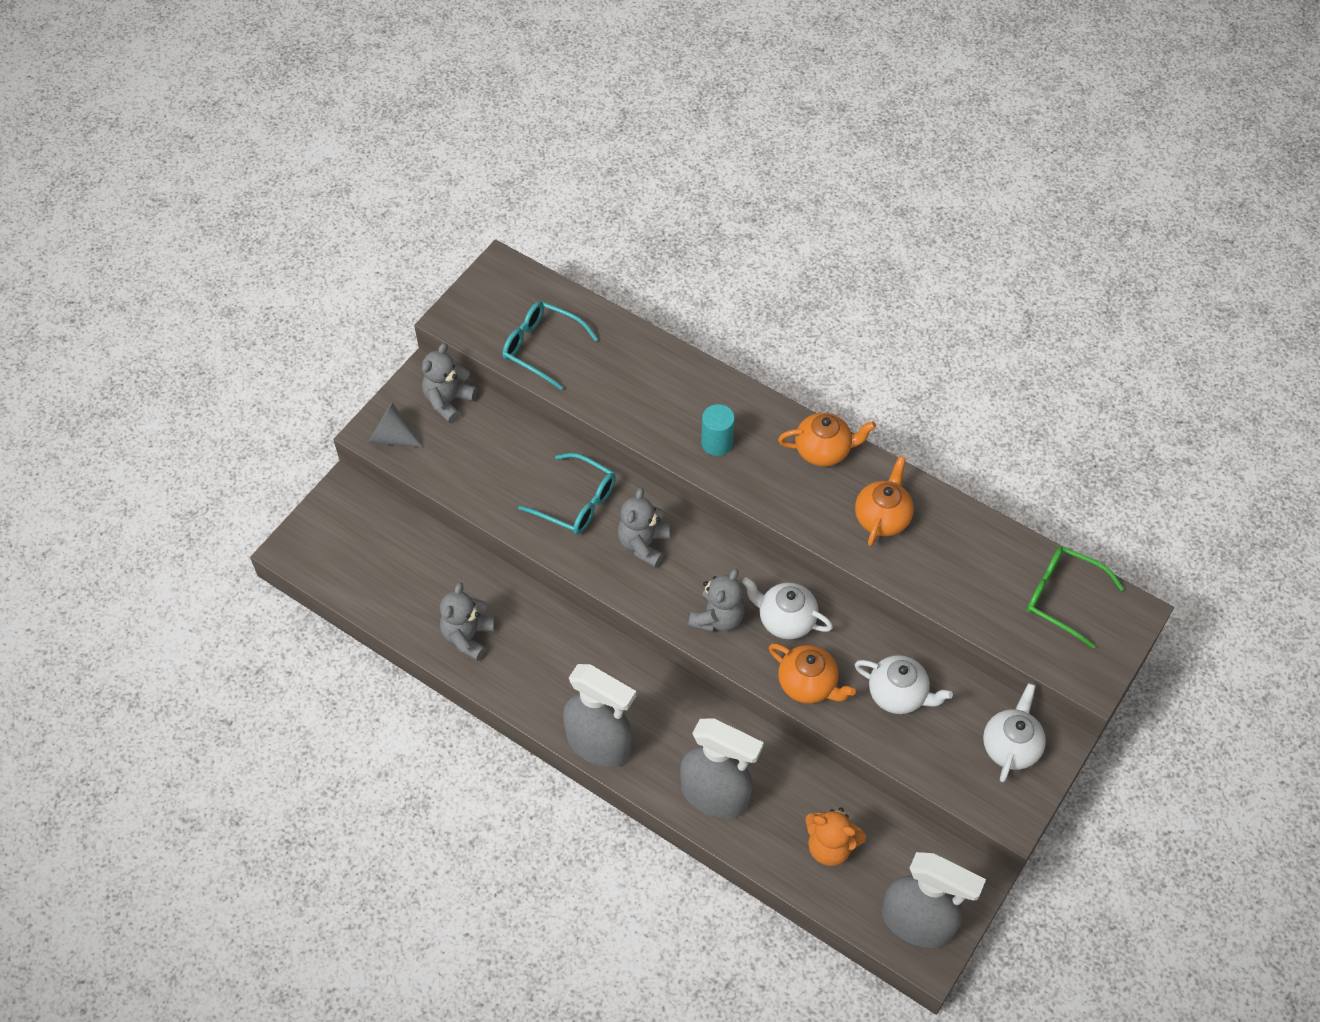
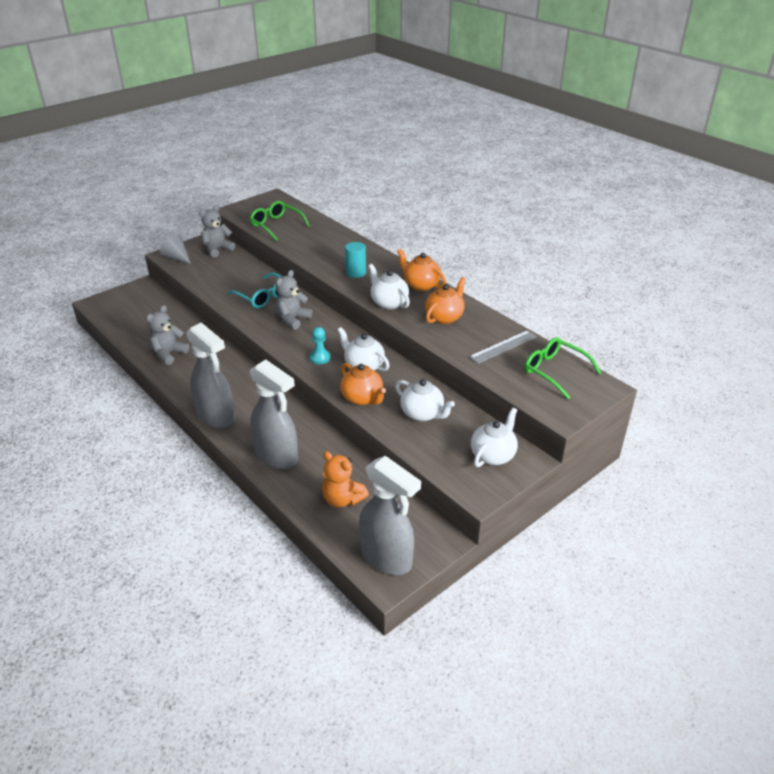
camera: 15 degrees right, 20 degrees down
turquoise glasses [503,301,599,390] -> green glasses [250,201,310,241]
grey teddy bear [688,569,745,632] -> turquoise pawn [310,327,331,365]
orange teapot [778,413,876,467] -> orange teapot turned 150 degrees counterclockwise [397,249,446,291]
none -> white teapot [368,264,410,309]
none -> grey ruler [469,330,537,364]

